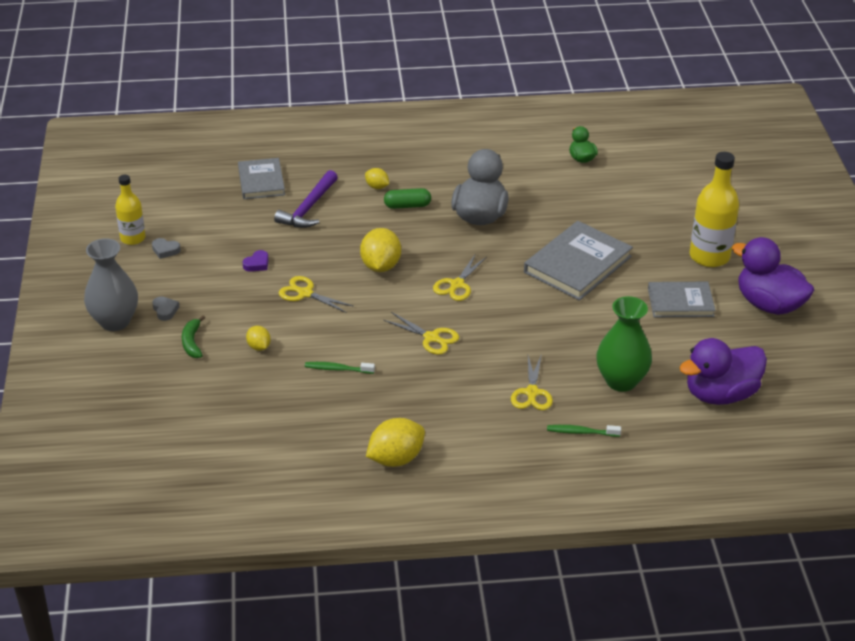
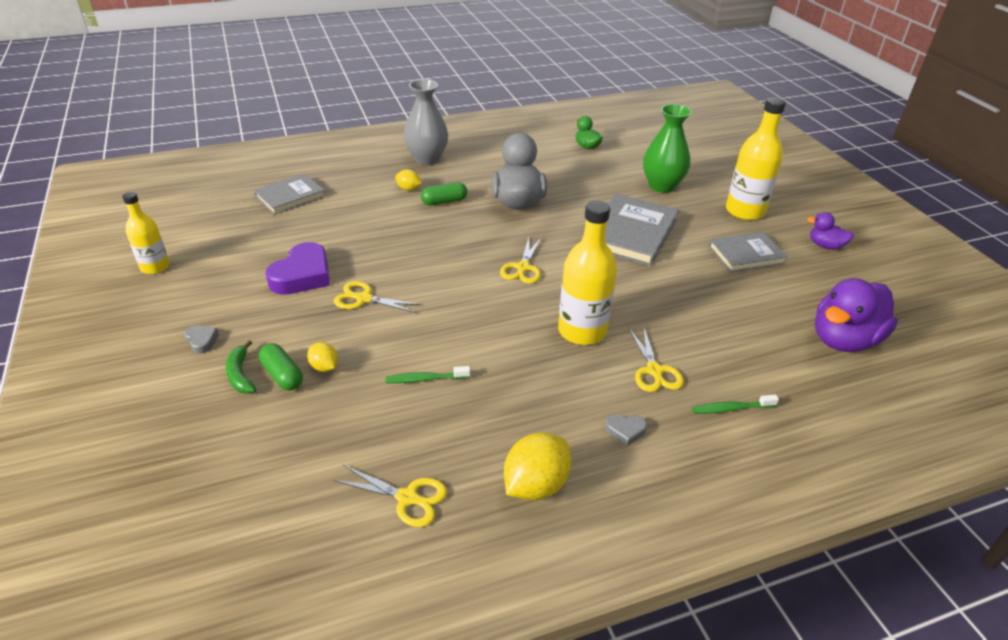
camera: 15 degrees left, 0 degrees up
grey vase [84,238,138,331] -> grey vase moved to [404,79,448,165]
grey heart [152,238,181,259] -> grey heart moved to [605,414,647,446]
grey book [238,158,285,199] -> grey book turned 75 degrees clockwise [254,173,326,215]
purple heart [243,250,269,272] -> purple heart [266,242,330,295], size x2.15
purple hammer [274,170,338,228] -> none
yellow lemon [360,228,401,272] -> none
yellow scissors [383,312,459,355] -> yellow scissors moved to [334,465,447,527]
green vase [596,296,652,392] -> green vase moved to [643,104,692,193]
purple duck [732,237,814,315] -> purple duck [807,212,854,250], size x0.51
none -> green capsule [259,343,303,391]
none -> yellow bottle [558,201,617,345]

